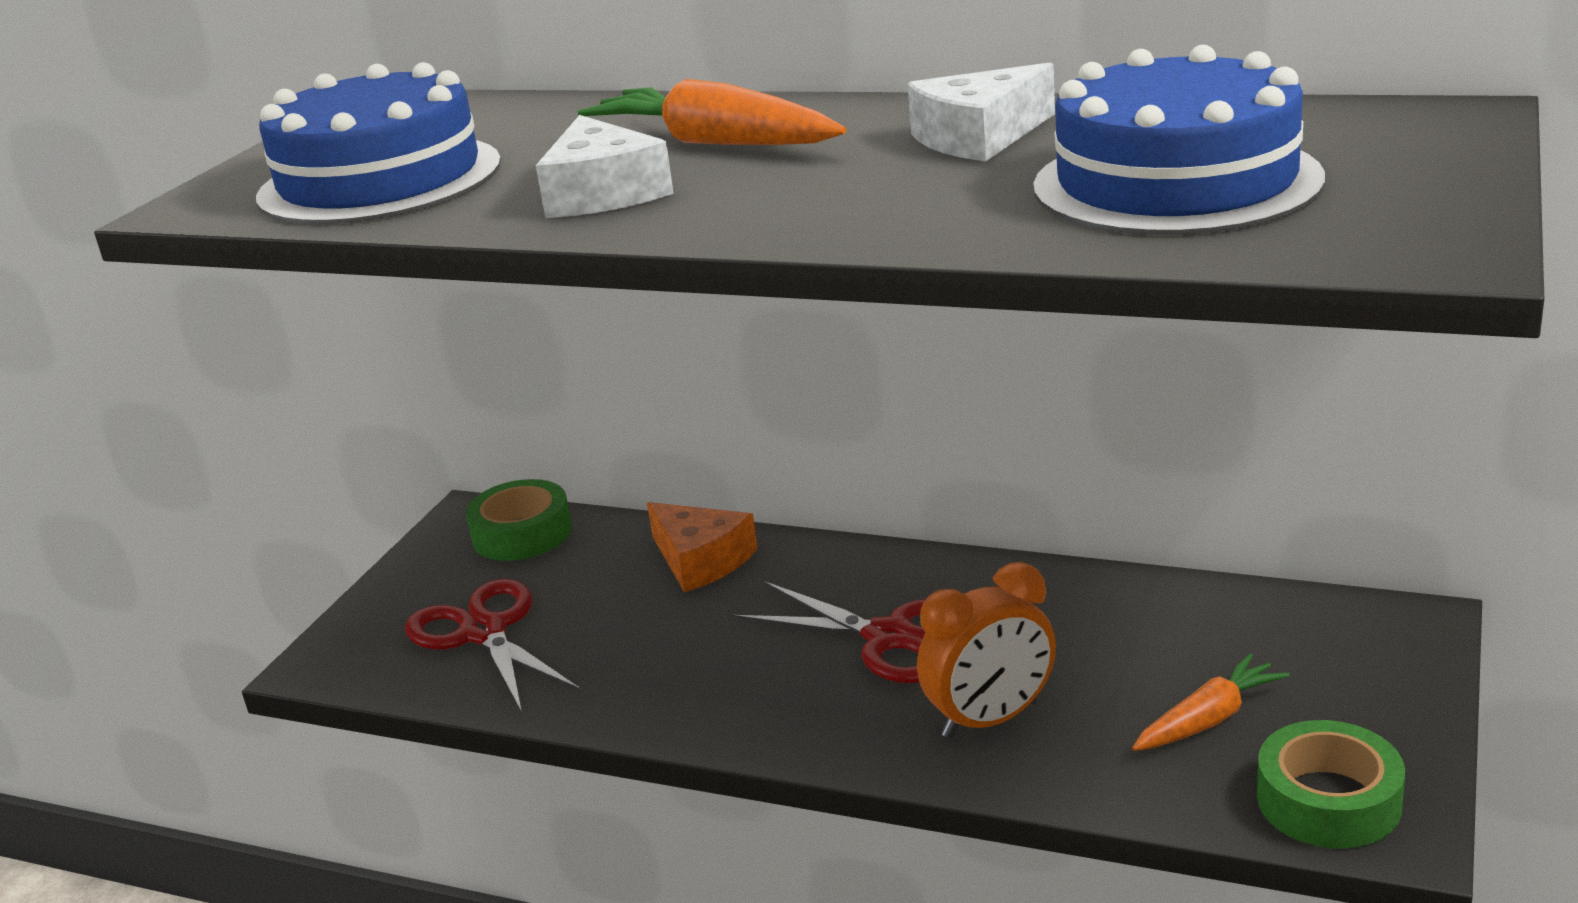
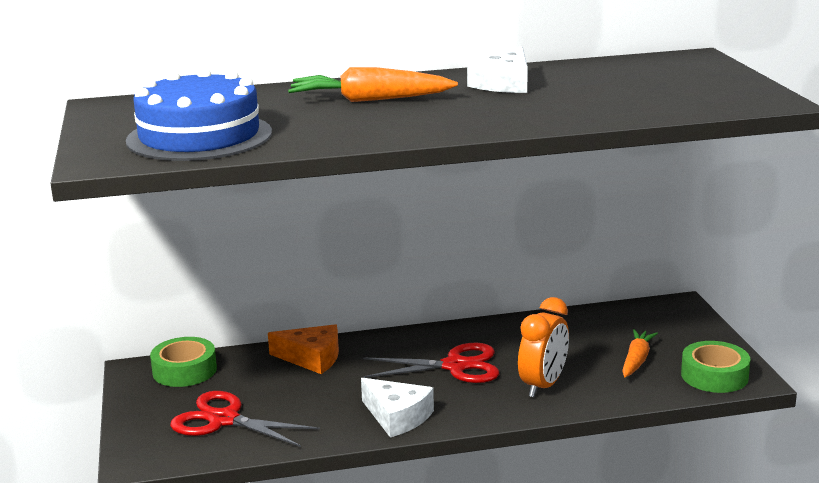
camera: 35 degrees left, 5 degrees down
white cheese [536,115,674,218] -> white cheese moved to [361,378,434,438]
blue cake [1033,45,1325,235] -> none

